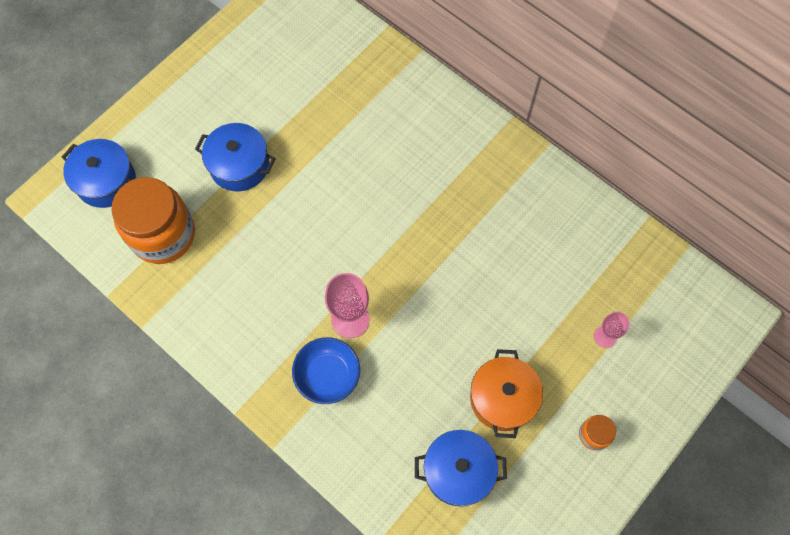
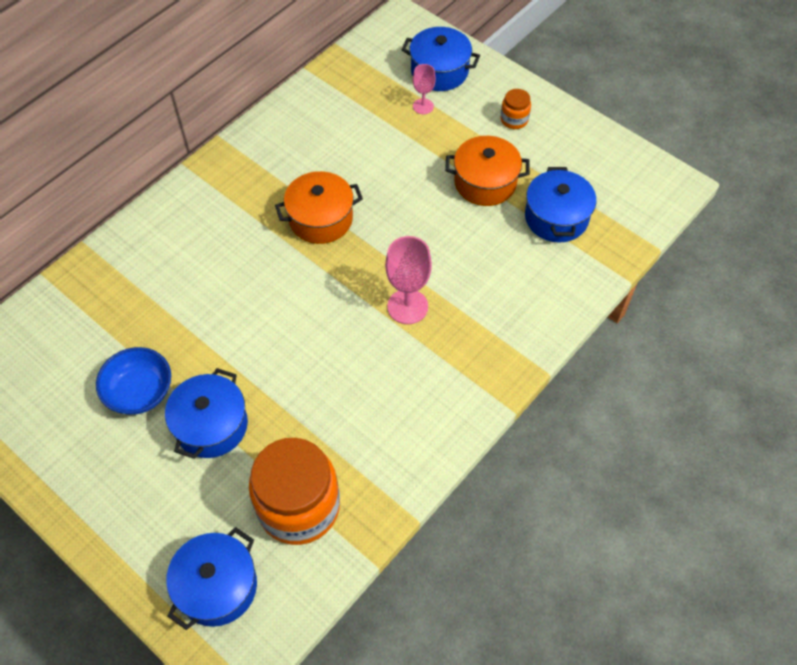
camera: 90 degrees left, 10 degrees down
blue bowl [292,337,360,404] -> blue bowl moved to [96,347,171,415]
none -> orange pot [275,171,363,244]
none -> blue pot [401,27,480,91]

